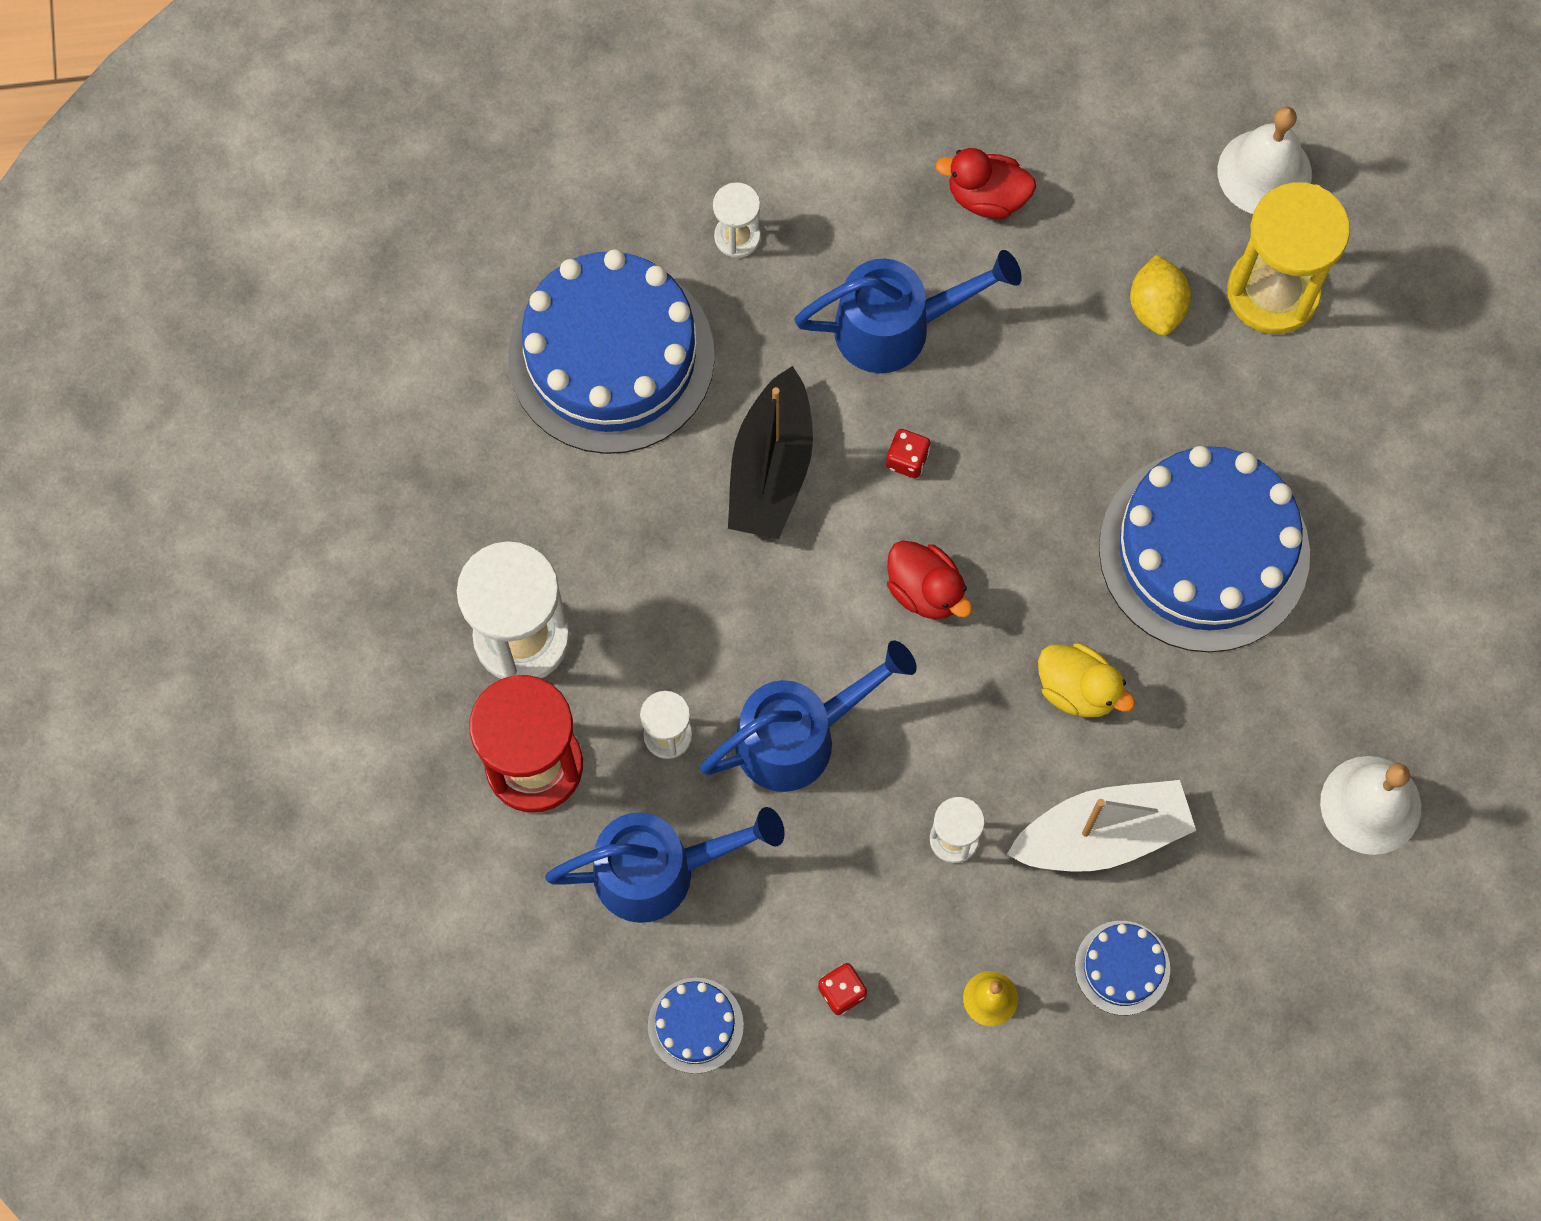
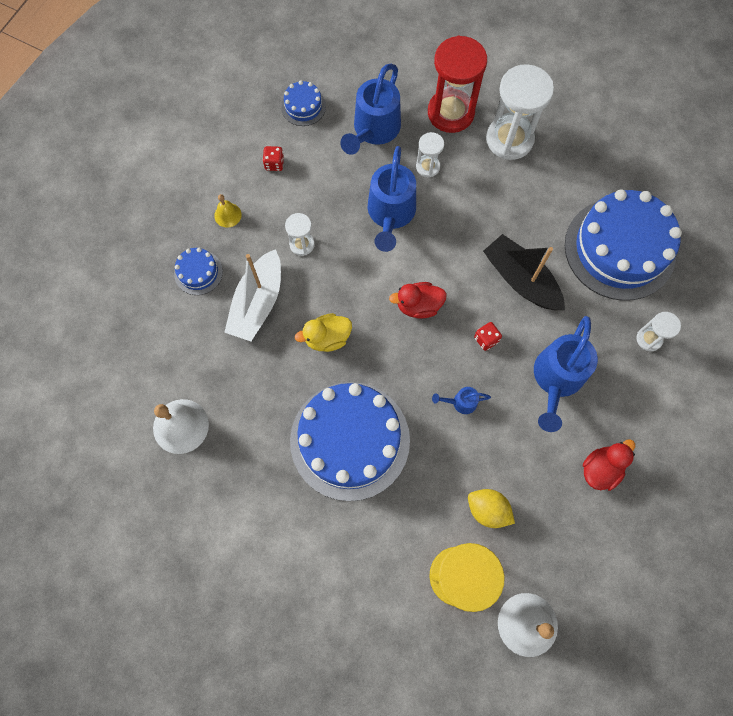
camera: 125 degrees right, 0 degrees up
none -> blue watering can [432,387,491,414]

